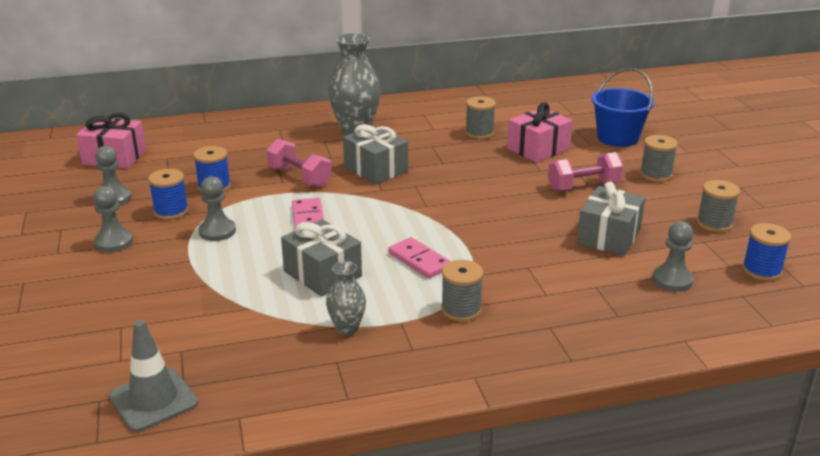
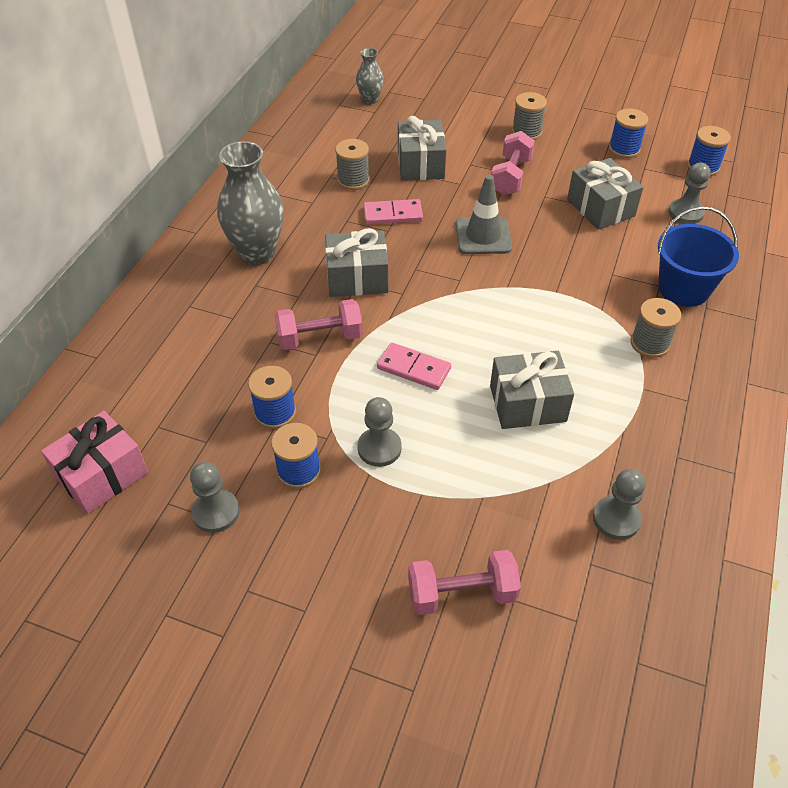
camera: 55 degrees left, 20 degrees up
grey pawn [94,186,133,252] -> grey pawn moved to [593,469,646,540]
grey traffic cone [109,320,198,432] -> grey traffic cone moved to [456,175,512,254]
grey vase [326,261,366,335] -> grey vase moved to [356,48,384,105]
pink domino [388,237,451,279] -> pink domino moved to [364,199,423,225]
pink gift [507,103,573,163] -> grey gift [398,116,447,181]
blue bucket [592,68,655,147] -> blue bucket moved to [658,206,739,307]
grey spool [697,180,740,232] -> blue spool [609,109,648,158]
none -> pink dumbbell [408,550,521,615]

